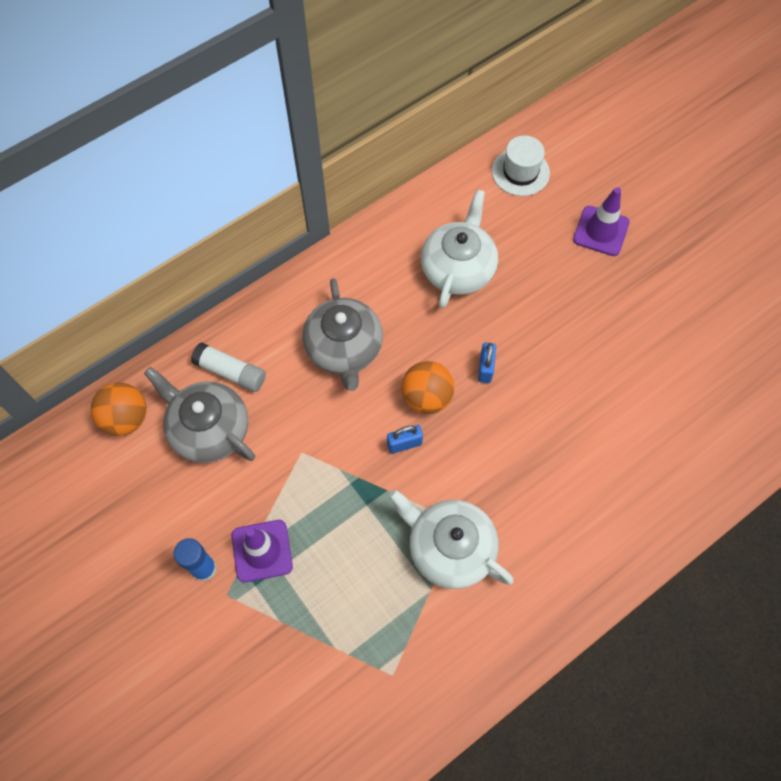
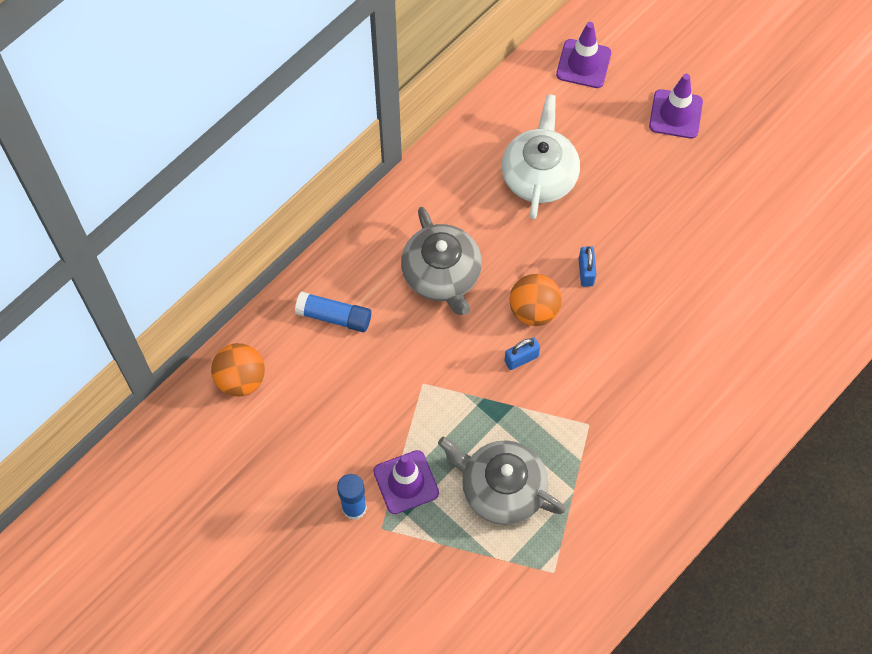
camera: 10 degrees left, 0 degrees up
grey teapot [144,367,255,463] -> grey teapot moved to [438,437,566,525]
white glue stick [191,342,266,392] -> blue glue stick [295,291,371,332]
white teapot [389,490,514,589] -> none
white hat [492,135,550,196] -> purple traffic cone [556,22,611,88]

